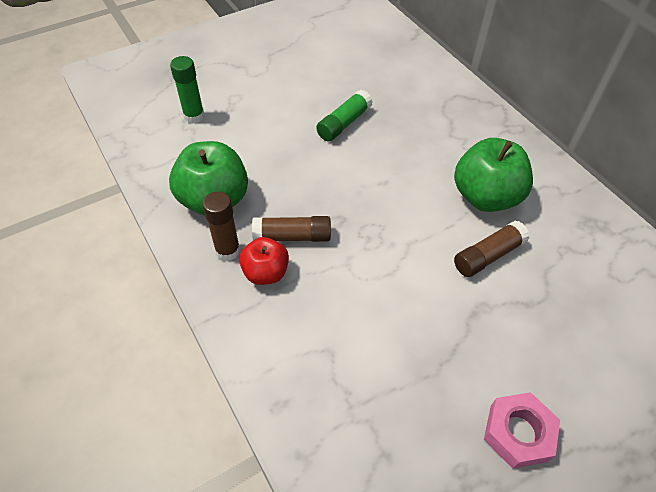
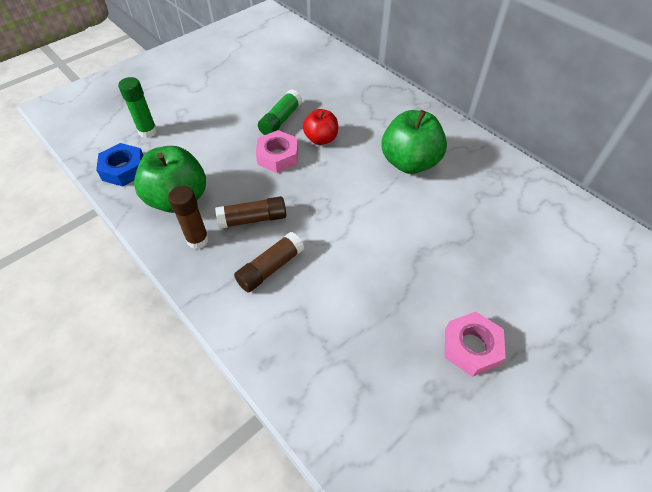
camera: 10 degrees left, 0 degrees up
red apple [239,237,289,285] -> red apple moved to [303,109,338,145]
brown glue stick [454,220,529,277] -> brown glue stick moved to [234,232,304,293]
none -> blue nut [96,143,144,187]
none -> pink nut [256,130,298,173]

